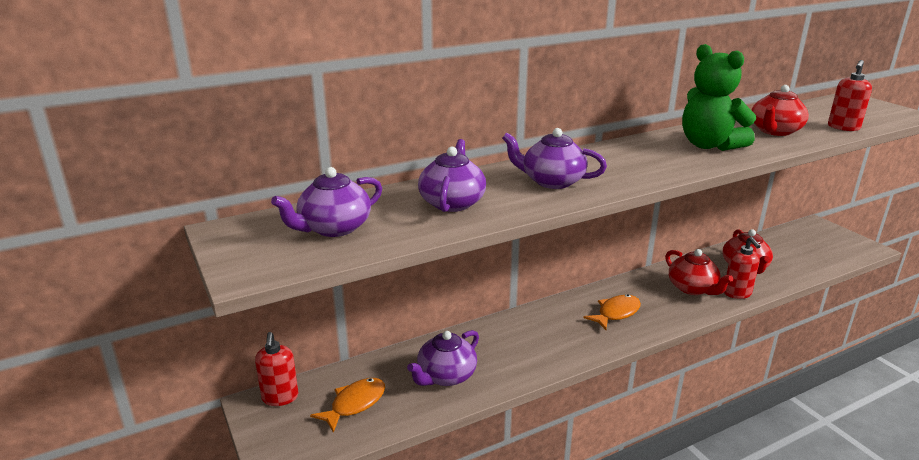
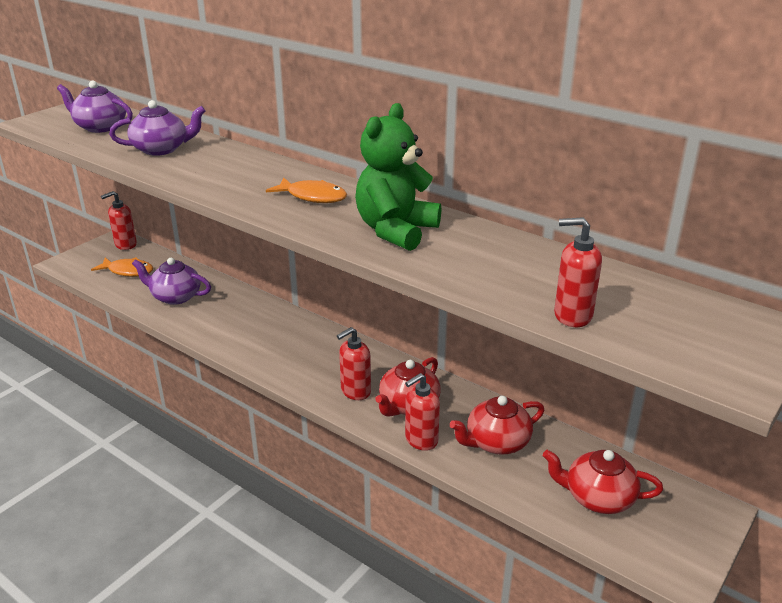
camera: 65 degrees right, 5 degrees up
purple teapot [502,128,607,189] -> none
orange fish [583,294,641,330] -> orange fish moved to [266,177,347,203]
red teapot [751,85,809,136] -> red teapot moved to [543,450,663,514]
none -> red soap dispenser [337,327,371,400]

